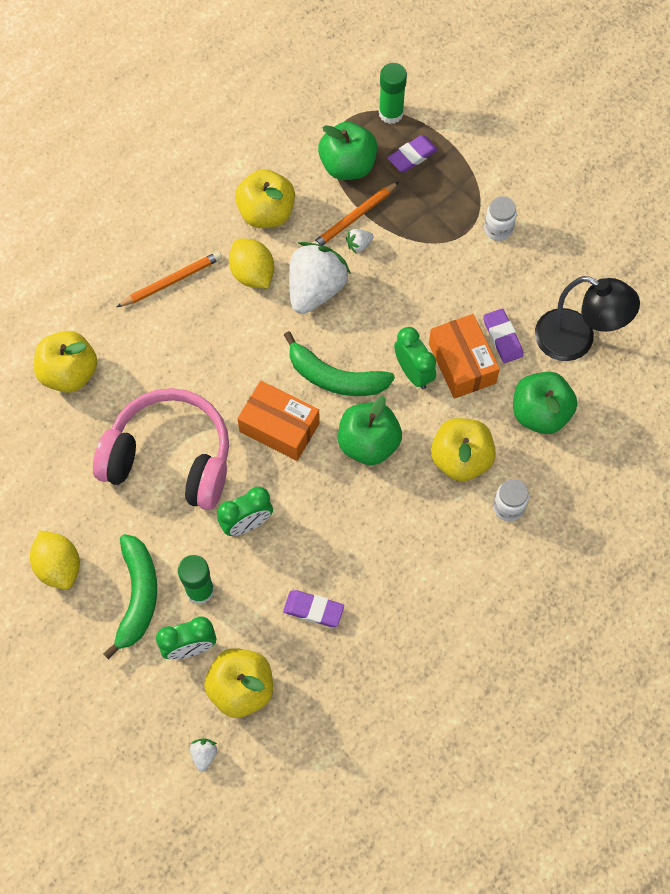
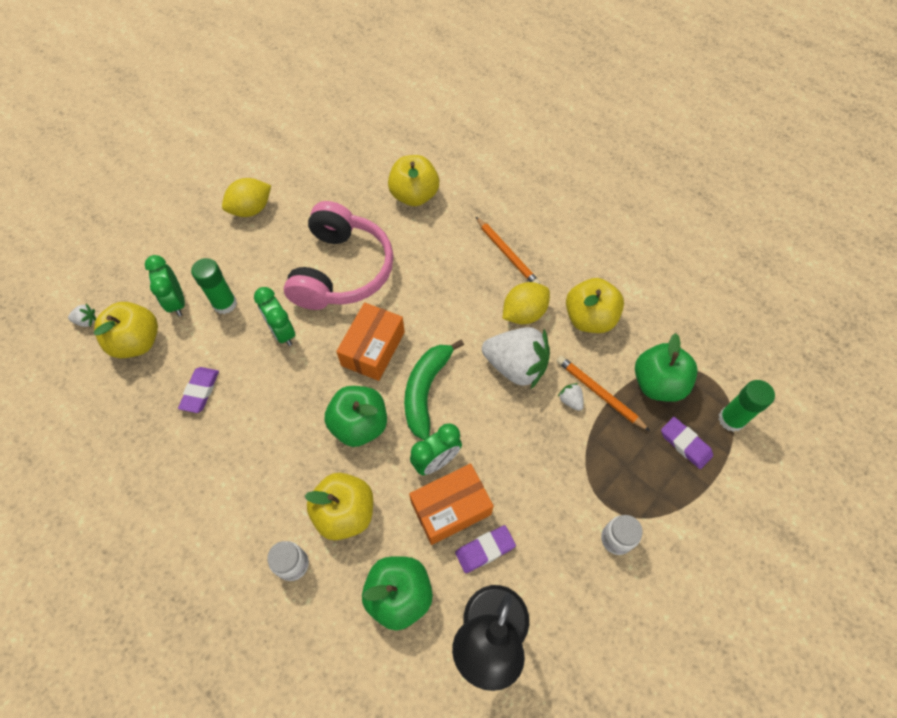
camera: 85 degrees right, 5 degrees down
green banana [103,534,157,660] -> none

